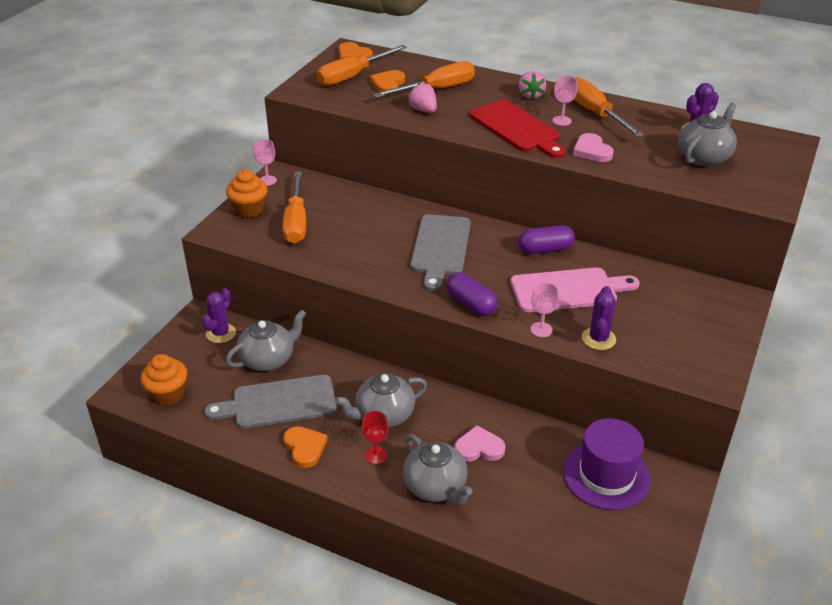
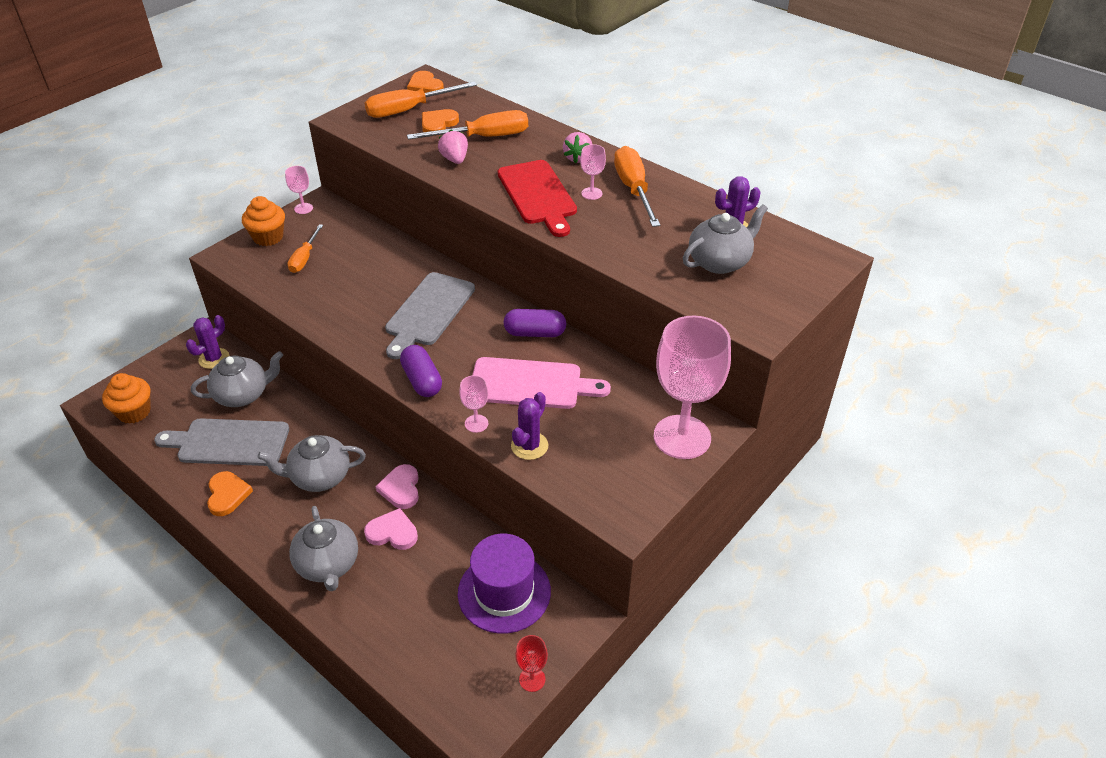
camera: 15 degrees right, 5 degrees up
orange screwdriver [282,172,306,244] -> orange screwdriver [287,224,323,273], size x0.62
red goblet [361,411,389,464] -> red goblet moved to [515,635,548,692]
pink heart [573,133,614,162] -> pink heart moved to [375,464,419,509]
none -> pink goblet [653,315,731,459]

